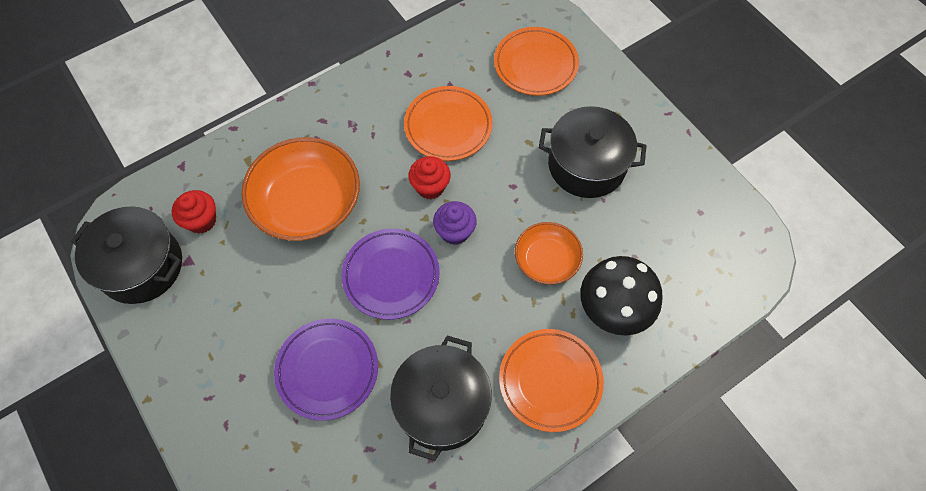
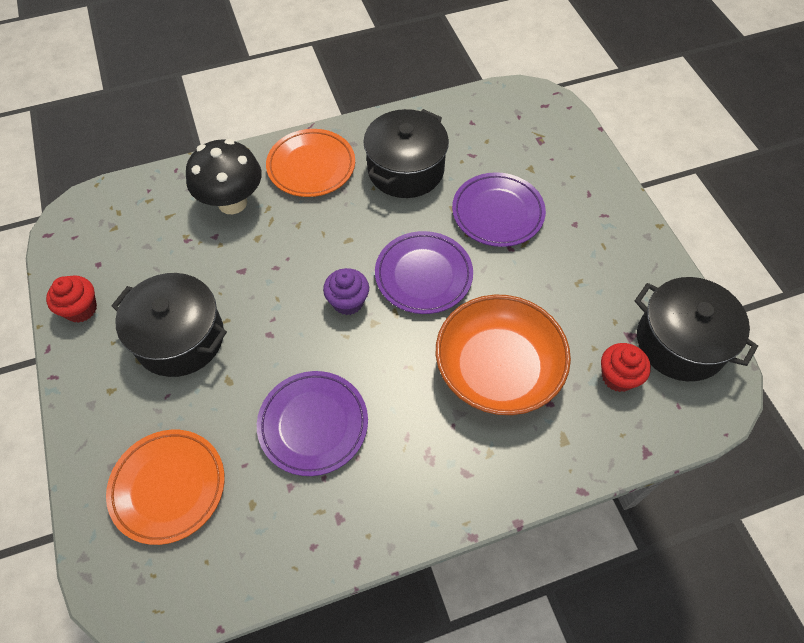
camera: 165 degrees left, 5 degrees down
orange plate [404,86,493,161] -> purple plate [257,371,368,476]
red cupcake [408,156,451,199] -> red cupcake moved to [46,275,97,323]
orange bowl [515,222,583,284] -> none

